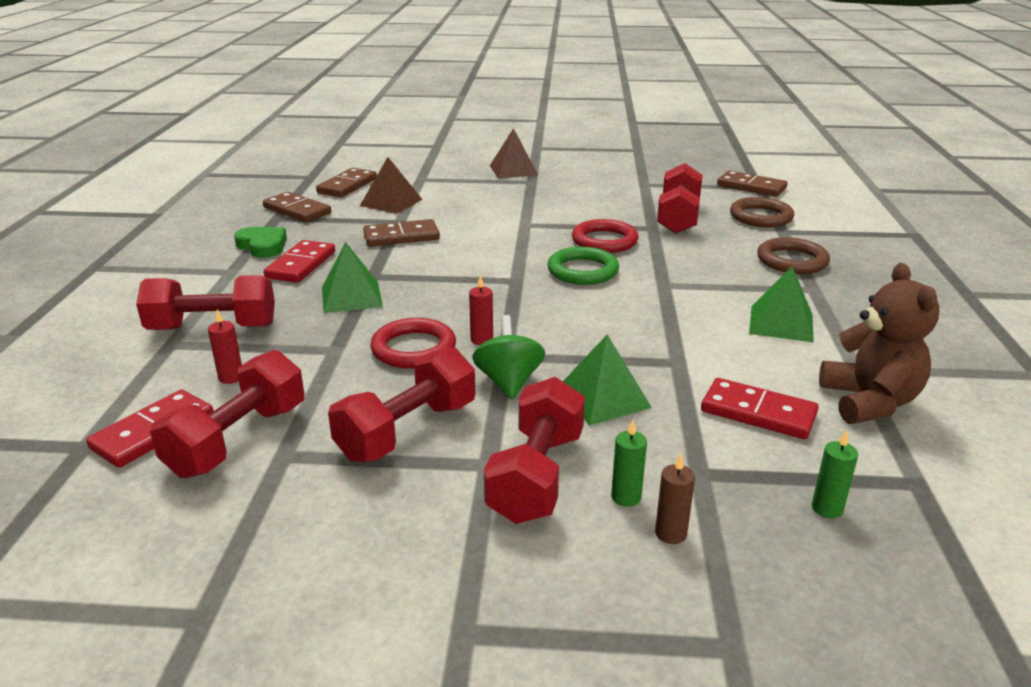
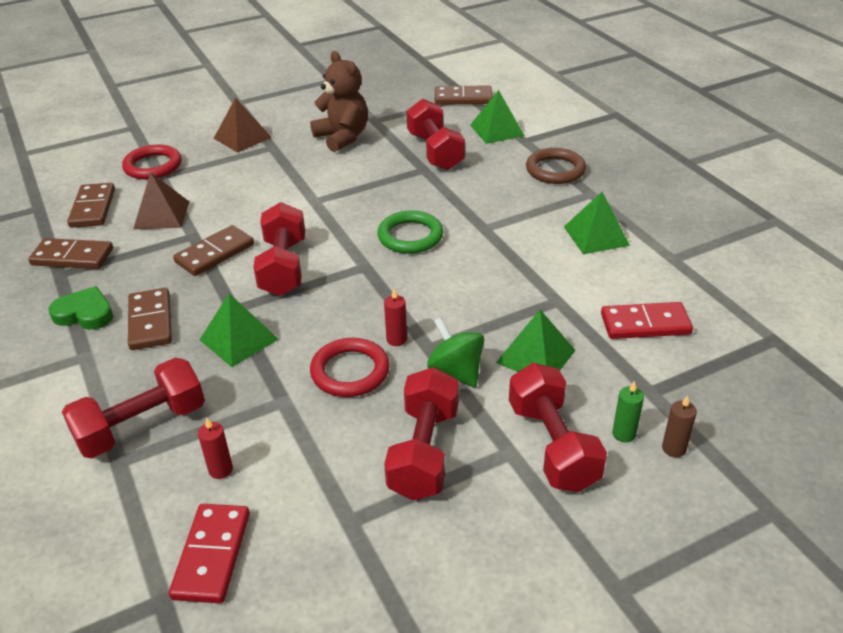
camera: 30 degrees left, 10 degrees up
red dumbbell [150,350,304,478] -> red dumbbell moved to [253,202,305,296]
red domino [263,240,335,283] -> brown domino [128,288,172,350]
red ring [572,219,639,253] -> red ring moved to [122,144,182,180]
brown ring [730,197,794,227] -> green pyramid [470,90,525,144]
green candle [812,430,858,518] -> none
brown teddy bear [819,263,939,424] -> brown teddy bear moved to [310,51,368,152]

